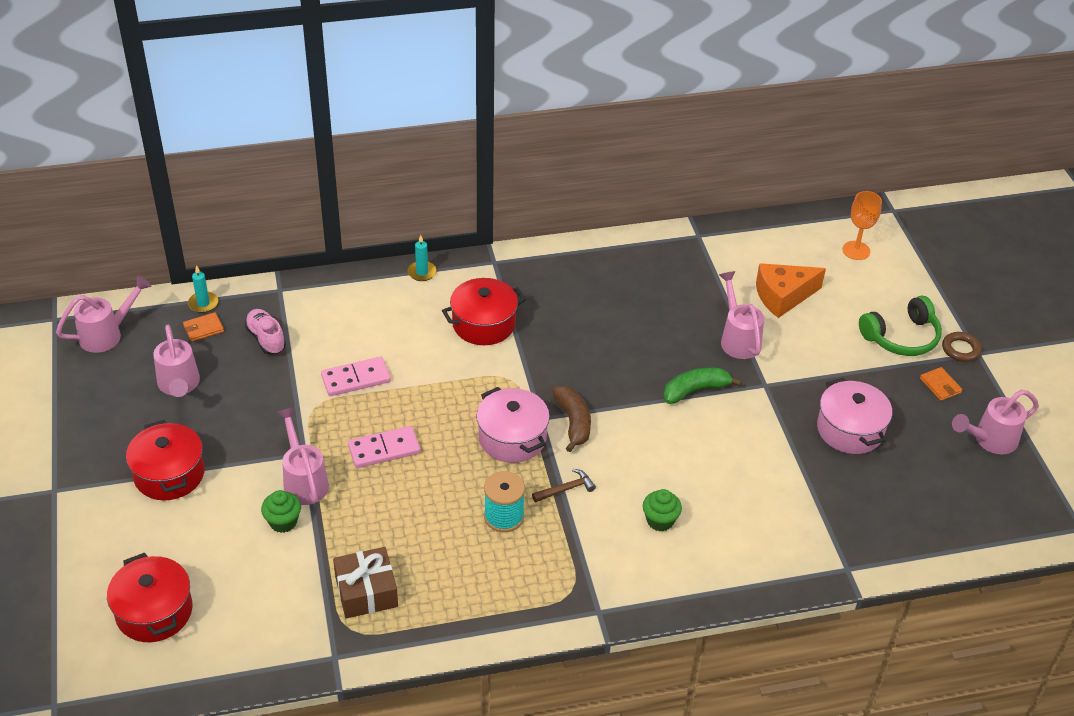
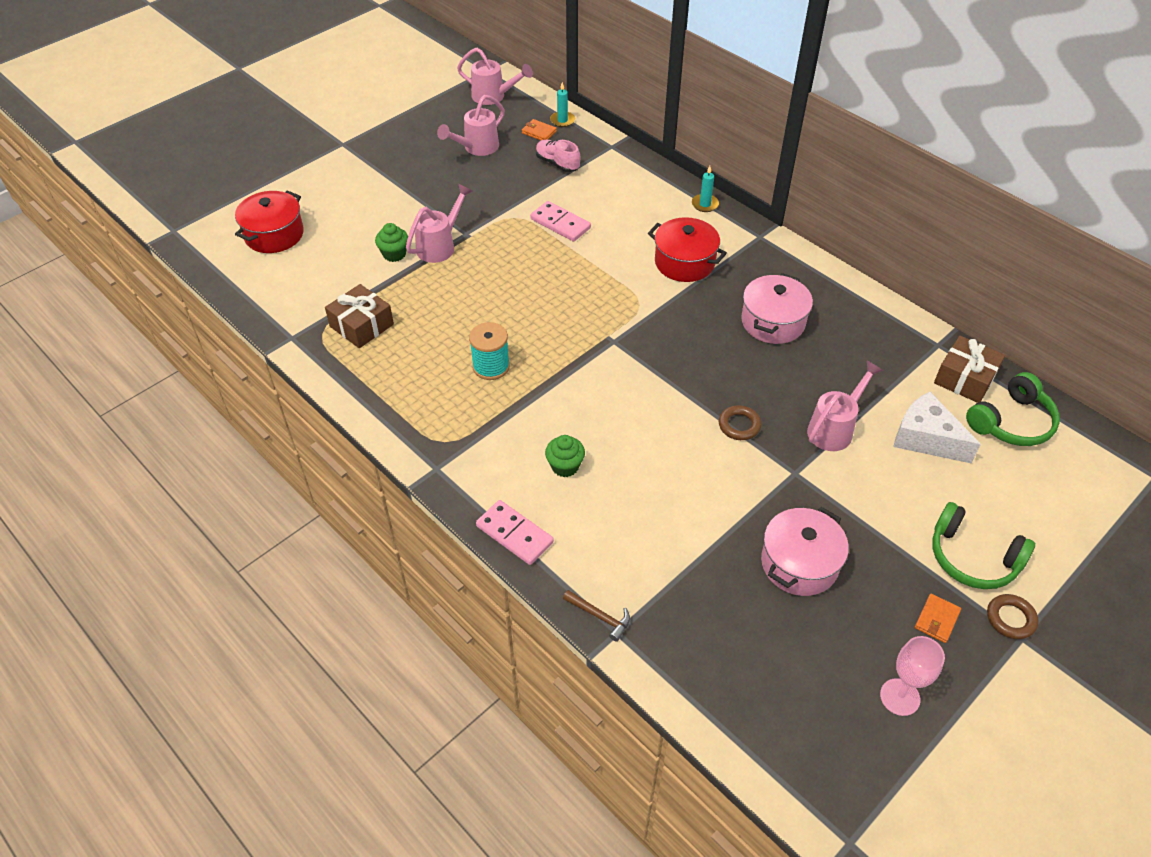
camera: 60 degrees right, 5 degrees up
red pot [126,420,205,500] -> none
pink shoe [245,309,286,355] -> pink shoe turned 75 degrees counterclockwise [536,140,580,172]
pink domino [348,426,420,468] -> pink domino moved to [476,500,554,565]
pink pot [476,387,550,463] -> pink pot moved to [741,273,813,344]
brown hammer [532,469,596,502] -> brown hammer moved to [563,590,630,642]
brown banana [552,386,591,452] -> none
green banana [663,367,742,404] -> brown ring [719,405,762,440]
orange cheese [756,263,826,318] -> white cheese [893,392,981,463]
orange goblet [842,191,882,260] -> none
pink watering can [952,390,1039,455] -> pink goblet [880,636,945,716]
none -> brown gift [934,336,1005,403]
none -> green headphones [966,372,1060,446]

